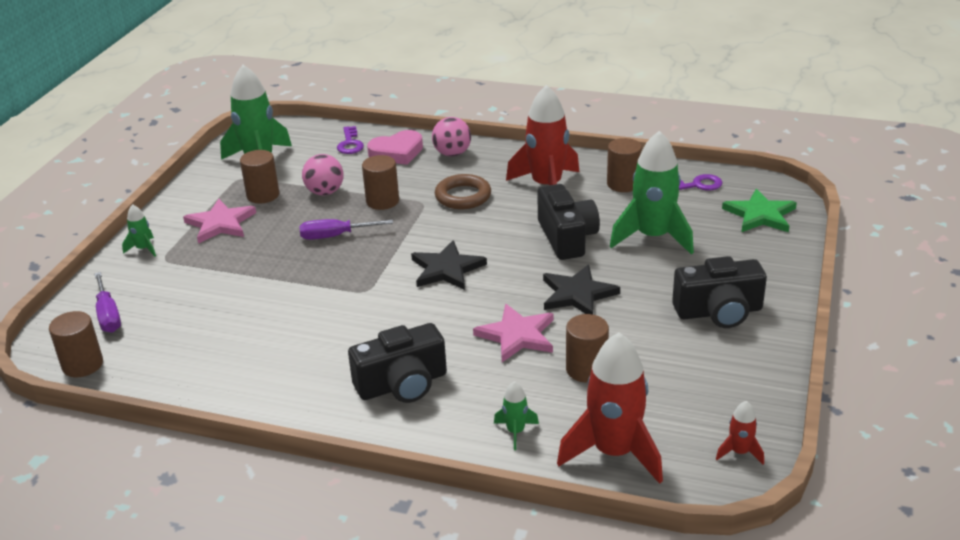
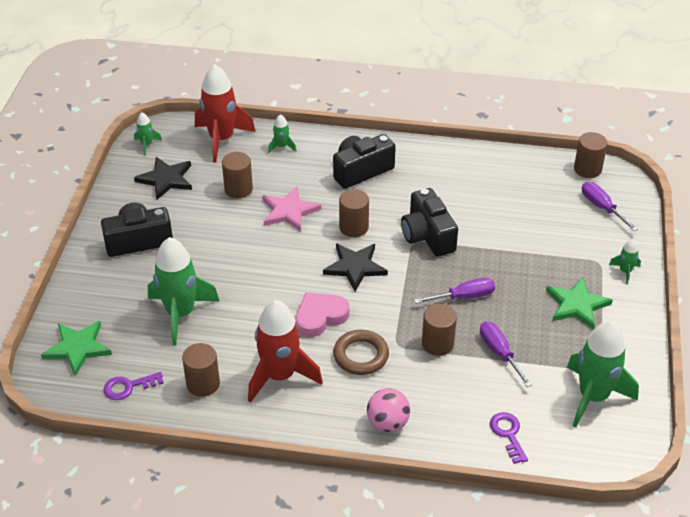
camera: 170 degrees right, 10 degrees up
pink star [183,199,256,244] -> green star [546,277,613,330]
brown cylinder [240,150,279,203] -> brown cylinder moved to [339,189,369,237]
pink ball [302,154,344,196] -> purple screwdriver [480,321,532,387]
pink heart [367,130,423,165] -> pink heart moved to [296,292,349,337]
black camera [537,184,600,260] -> black camera moved to [401,188,458,257]
black star [543,265,620,315] -> black star moved to [134,157,192,200]
red rocket [716,401,764,464] -> green rocket [134,112,162,155]

